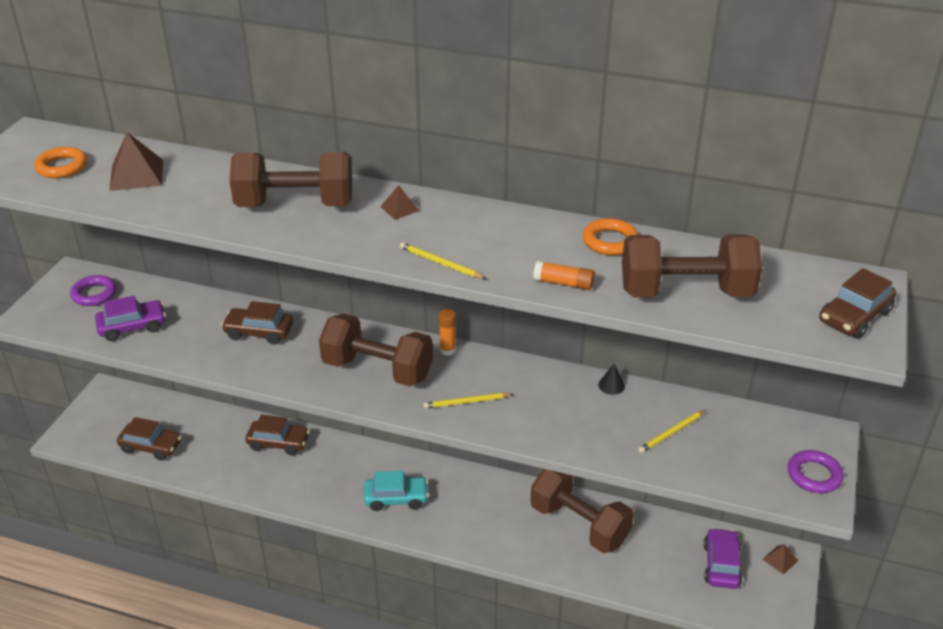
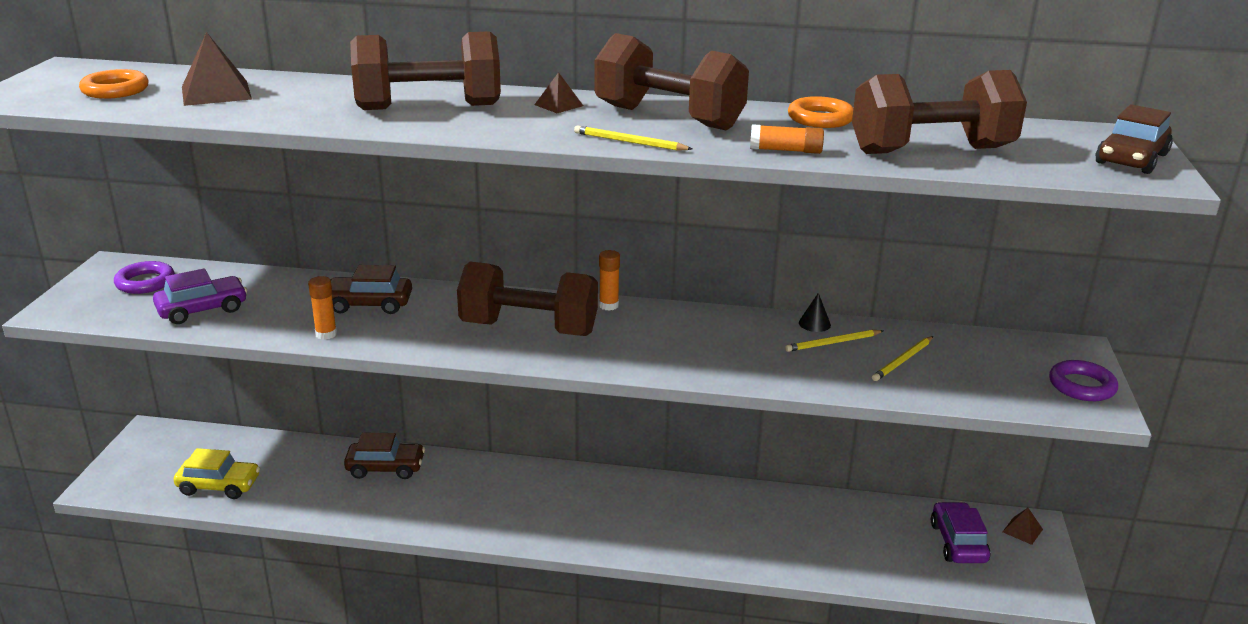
camera: 10 degrees left, 10 degrees down
brown car [117,417,182,461] -> yellow car [174,448,260,499]
turquoise car [364,471,429,511] -> none
yellow pencil [423,393,513,408] -> yellow pencil moved to [785,330,883,352]
brown dumbbell [531,469,634,553] -> brown dumbbell moved to [594,33,749,131]
none -> orange glue stick [308,276,337,340]

